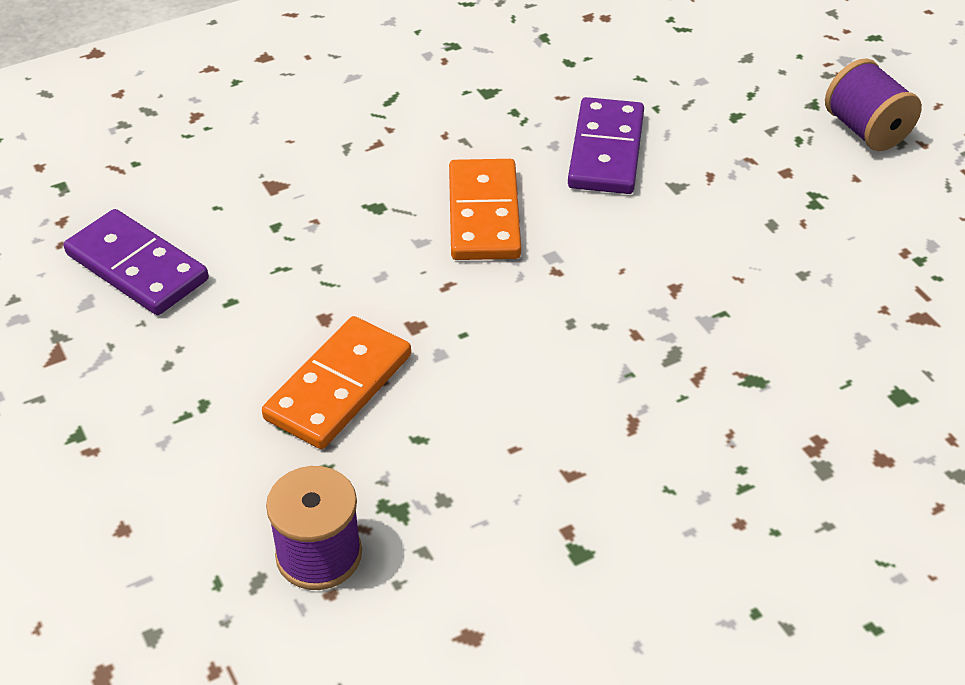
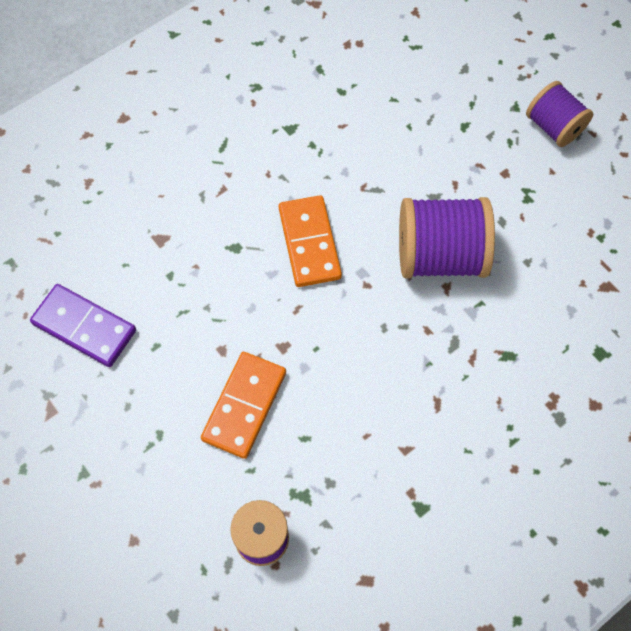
camera: 10 degrees left, 20 degrees up
purple domino [568,97,644,194] -> none
none -> purple spool [399,197,495,278]

